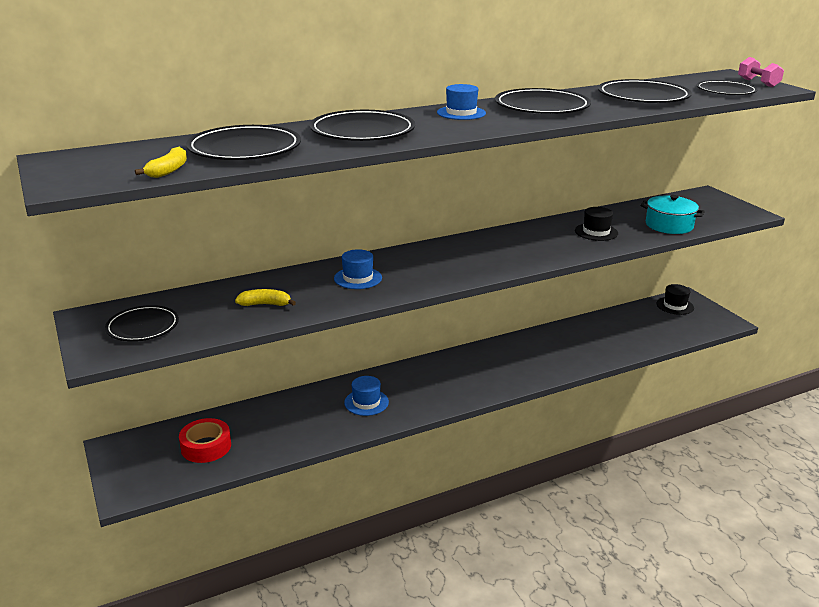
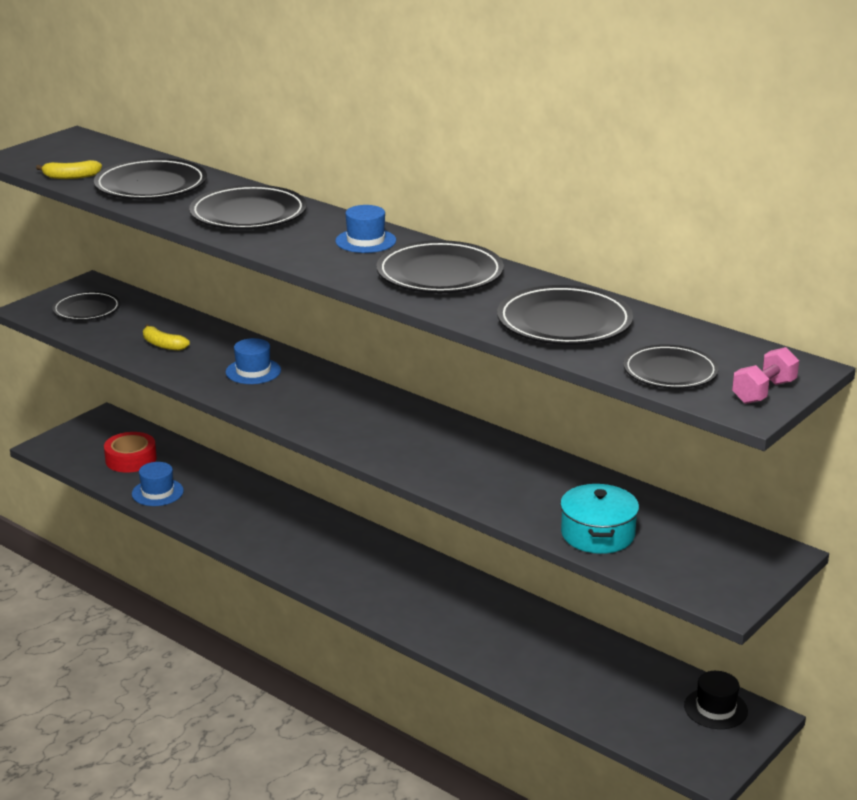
camera: 65 degrees right, 0 degrees up
yellow banana [235,289,296,306] -> yellow banana turned 150 degrees clockwise [143,324,190,351]
blue hat [344,376,389,416] -> blue hat moved to [132,462,184,506]
black hat [575,207,618,241] -> none

